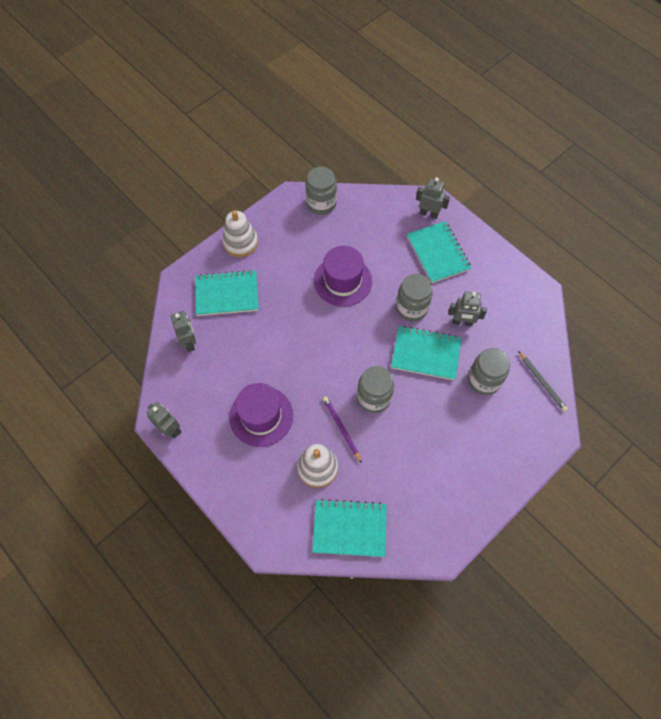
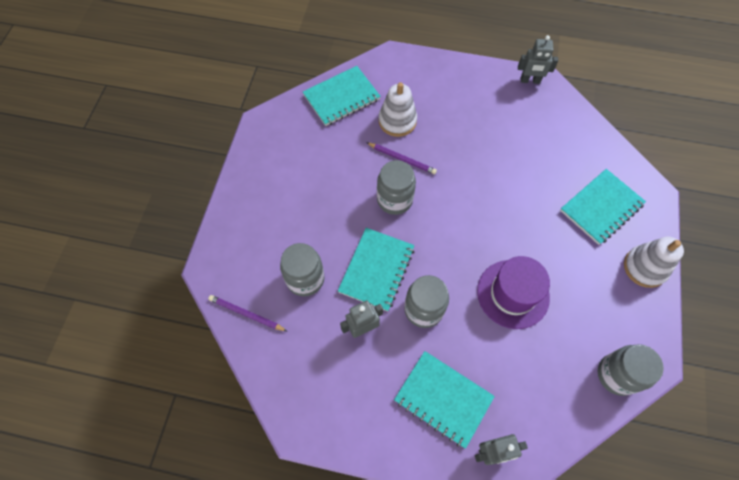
camera: 145 degrees right, 0 degrees up
grey robot [171,311,196,352] -> none
purple hat [229,383,293,447] -> none
turquoise notebook [391,326,462,380] -> turquoise notebook turned 45 degrees counterclockwise [338,228,415,311]
grey pencil [518,351,568,411] -> purple pencil [208,295,287,331]

